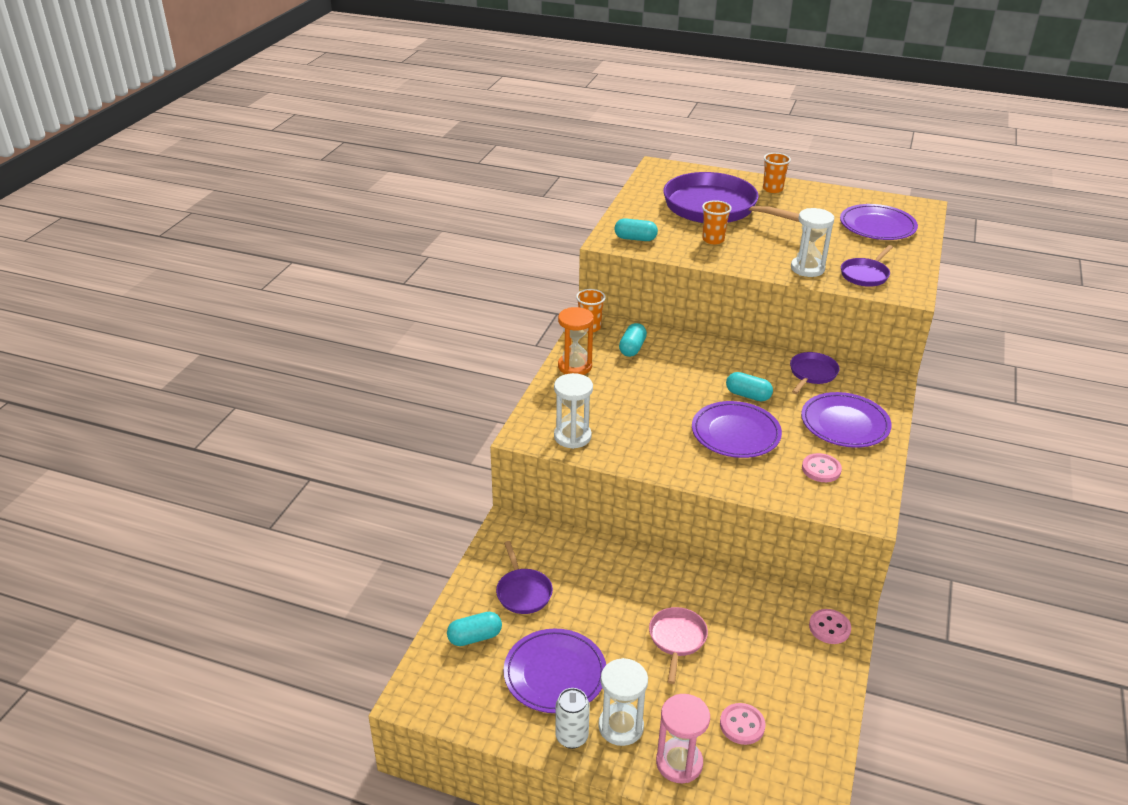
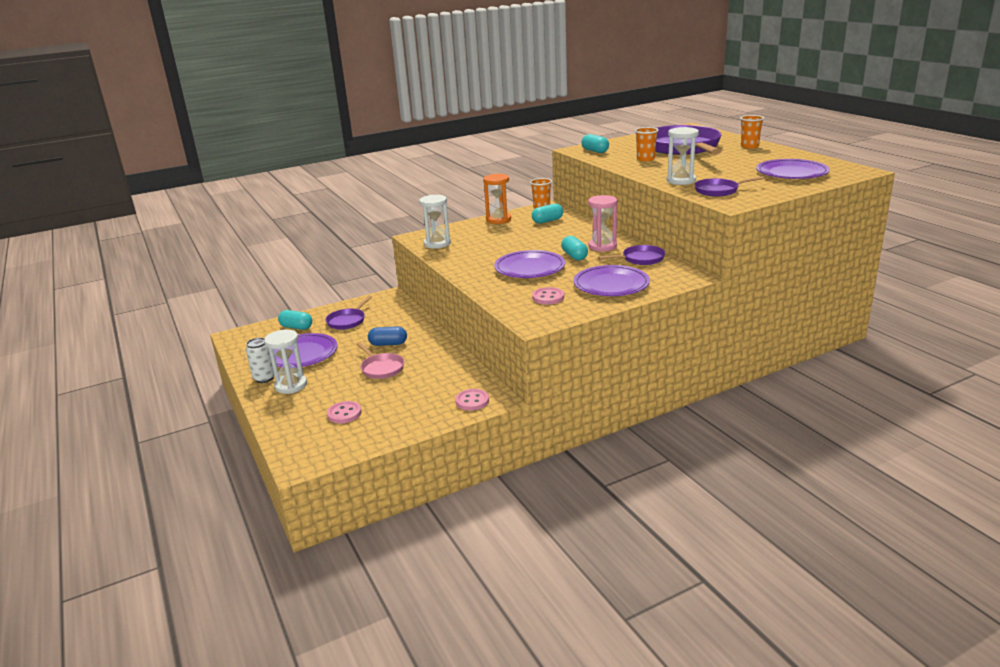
camera: 45 degrees right, 10 degrees down
pink pan [649,607,708,684] -> pink pan turned 90 degrees clockwise [356,342,405,379]
pink hourglass [656,694,710,783] -> pink hourglass moved to [588,195,618,252]
none -> blue capsule [368,326,407,346]

